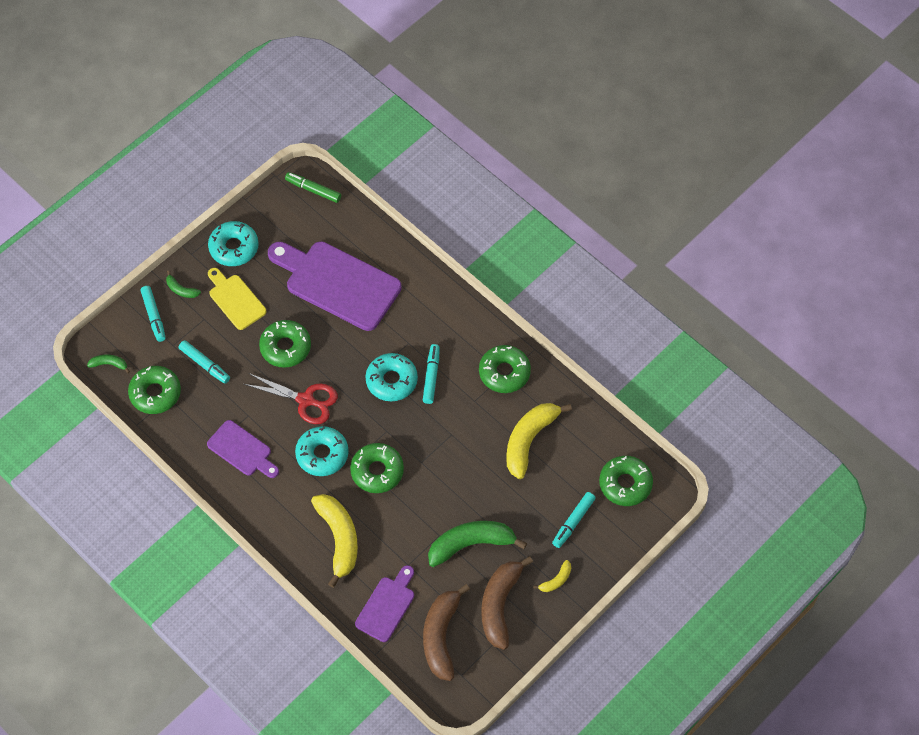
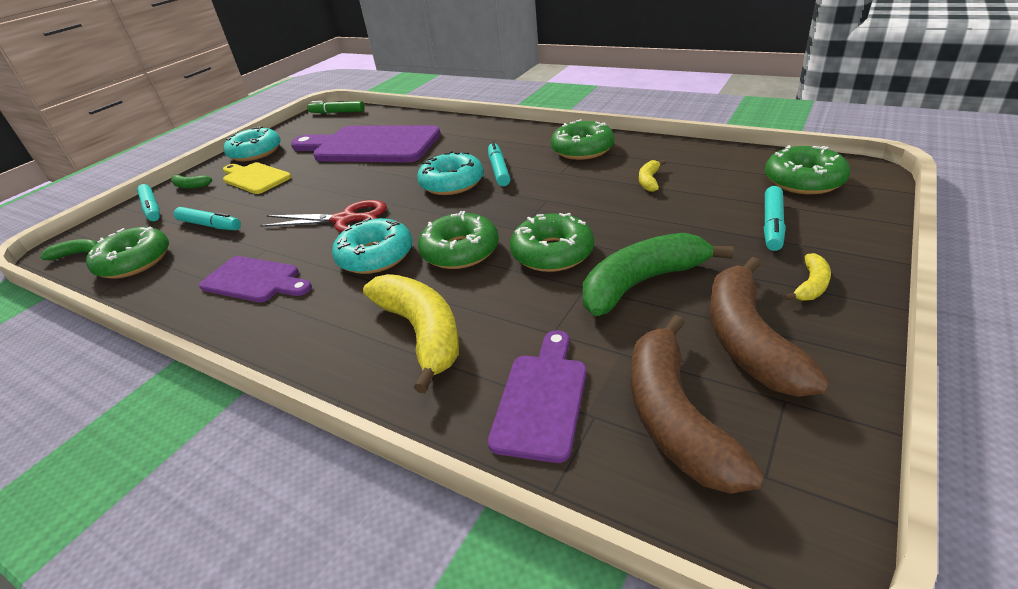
camera: 10 degrees left, 25 degrees down
green donut [259,320,311,368] -> green donut moved to [510,213,594,272]
yellow banana [506,403,572,479] -> yellow banana [639,160,666,192], size x0.46

